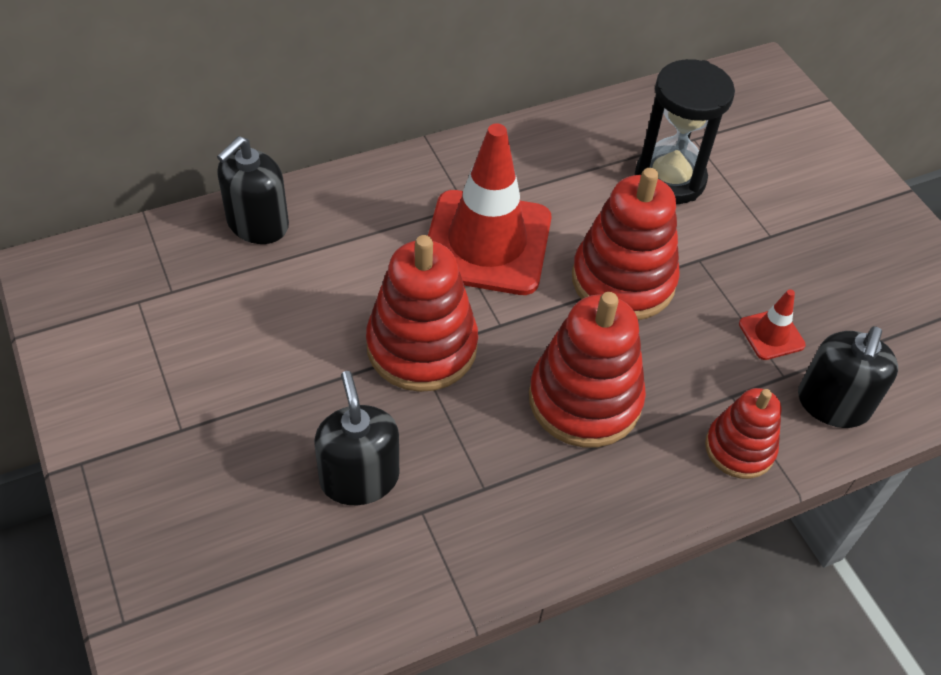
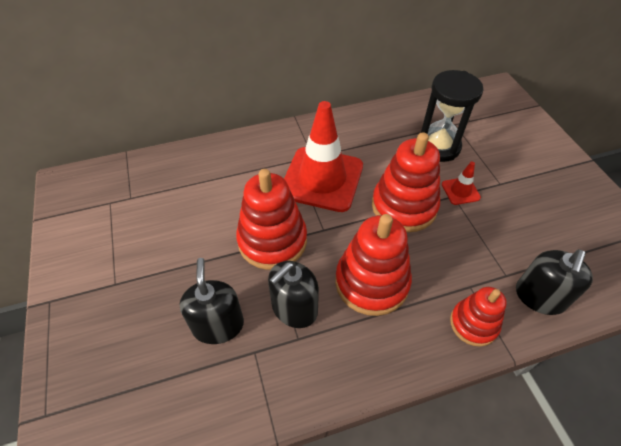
camera: 10 degrees right, 0 degrees up
black soap dispenser [217,136,289,244] -> black soap dispenser moved to [268,261,319,328]
red traffic cone [739,289,806,360] -> red traffic cone moved to [442,162,481,205]

